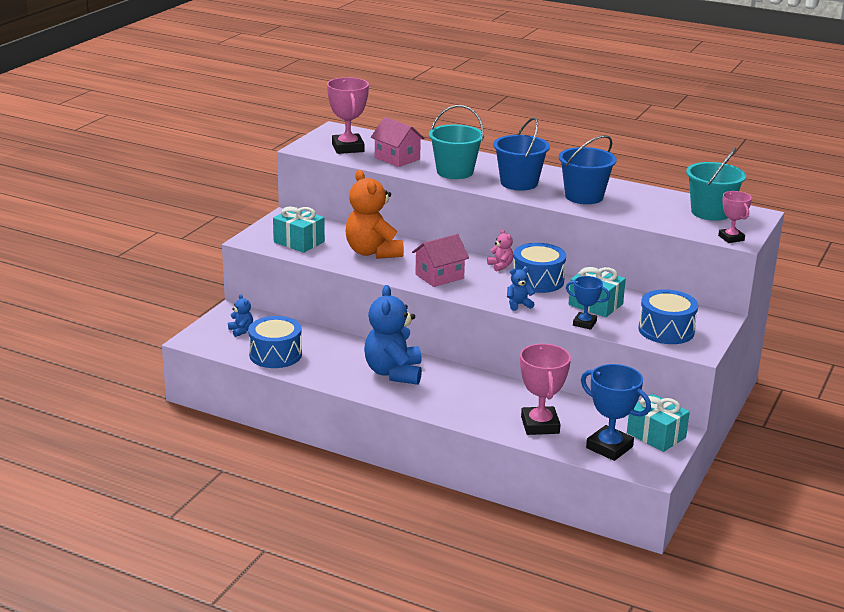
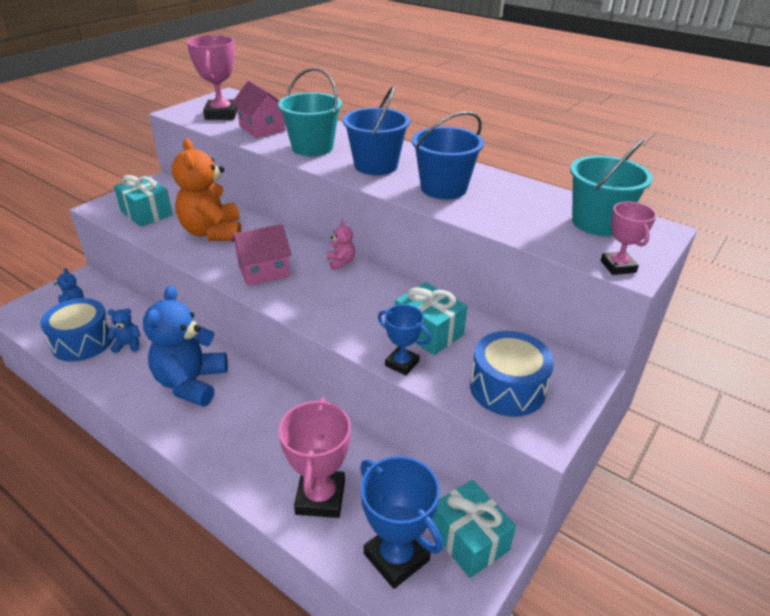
camera: 10 degrees right, 10 degrees up
blue teddy bear [507,267,535,311] -> blue teddy bear moved to [107,308,141,353]
blue drum [513,243,566,293] -> none

